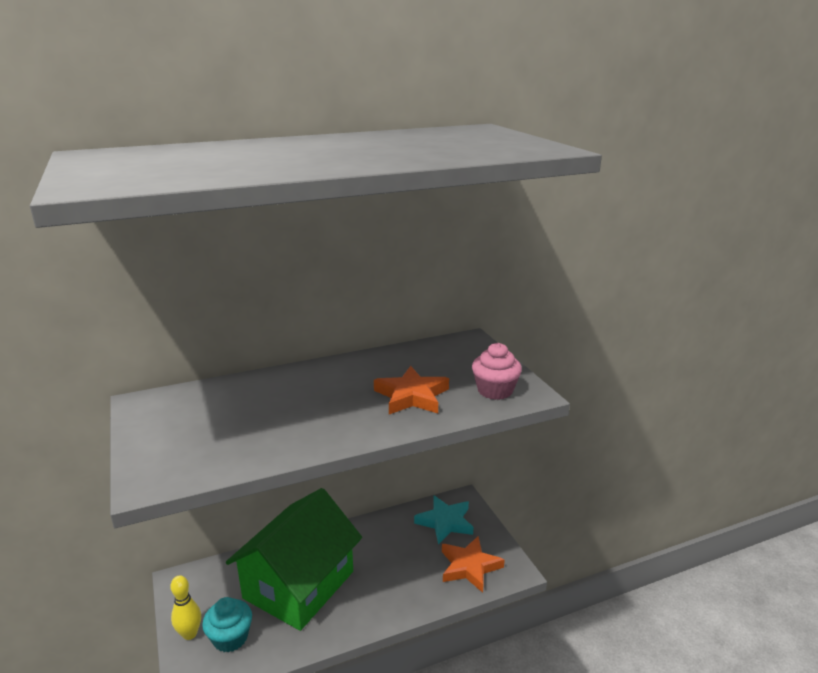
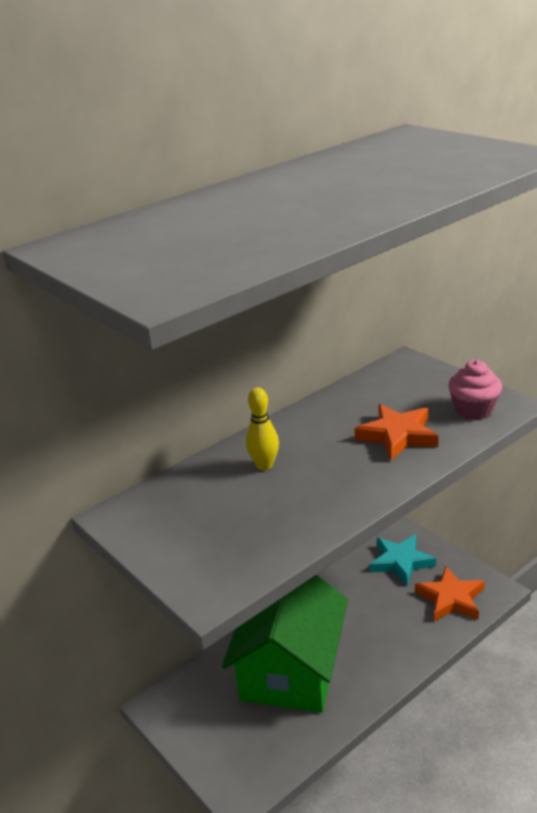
camera: 15 degrees left, 5 degrees up
yellow bowling pin [170,575,201,640] -> yellow bowling pin moved to [246,387,279,471]
turquoise cupcake [202,597,252,653] -> none

